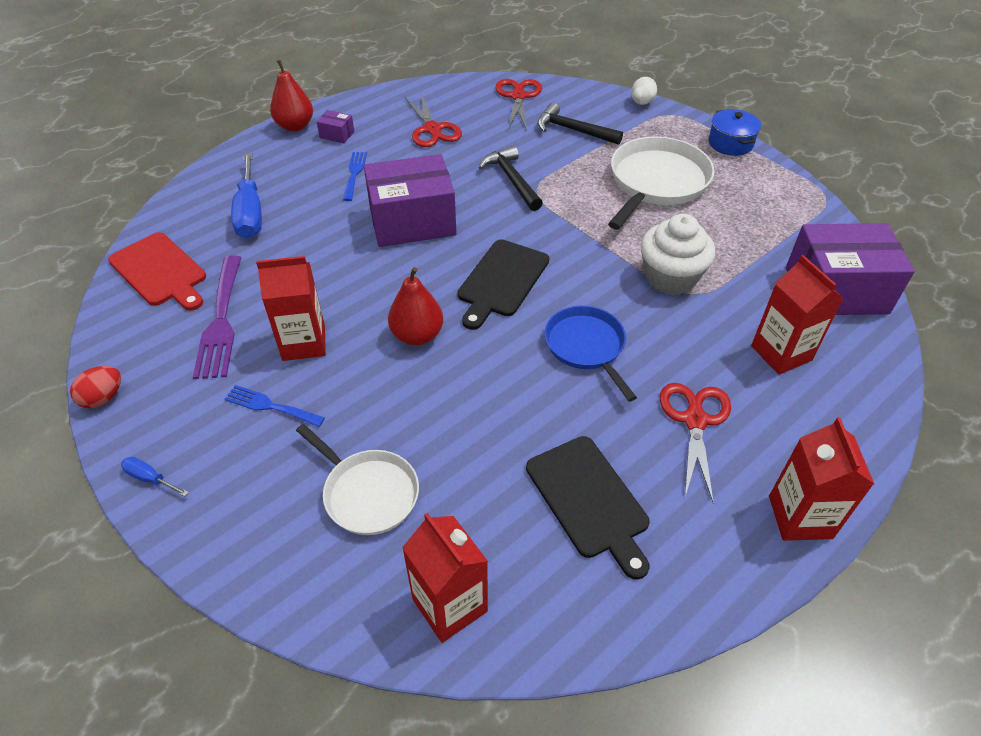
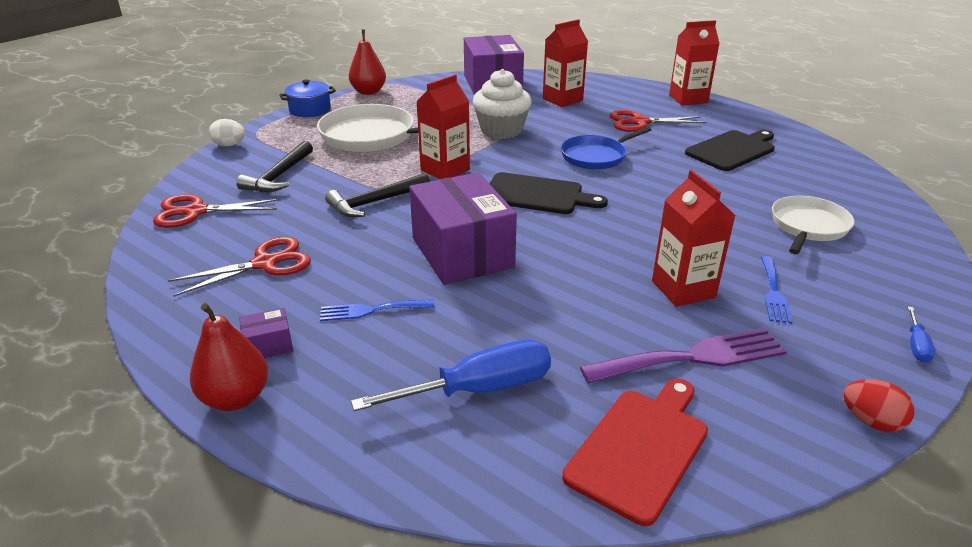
camera: 100 degrees left, 15 degrees down
purple box [317,110,354,143] -> purple box turned 60 degrees clockwise [239,308,293,358]
red pear [388,267,444,345] -> red pear moved to [349,30,386,95]
red carton [402,513,488,643] -> red carton moved to [416,75,470,179]

